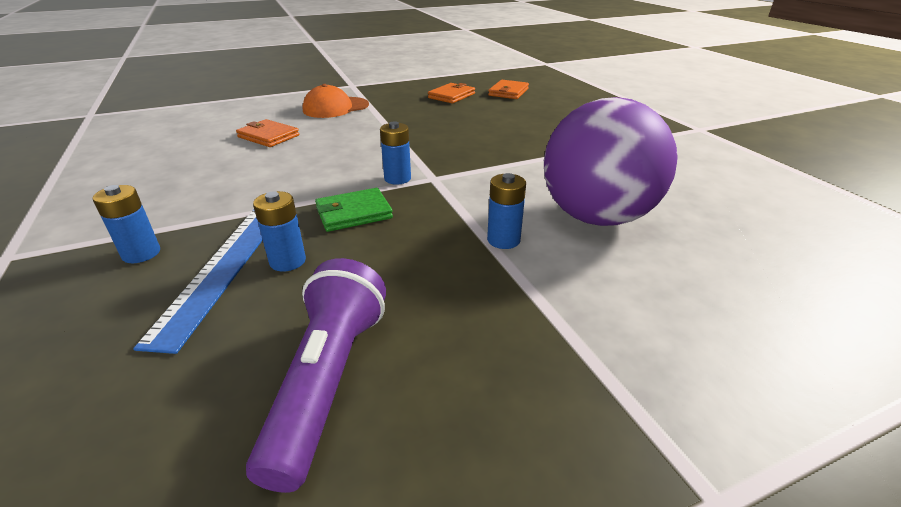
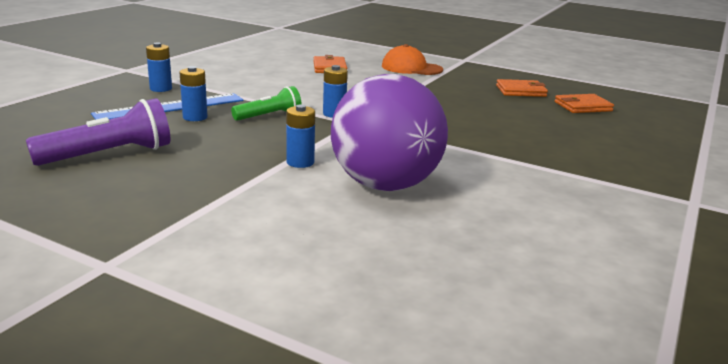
camera: 50 degrees right, 10 degrees down
green wallet [315,188,393,232] -> green flashlight [231,86,302,121]

